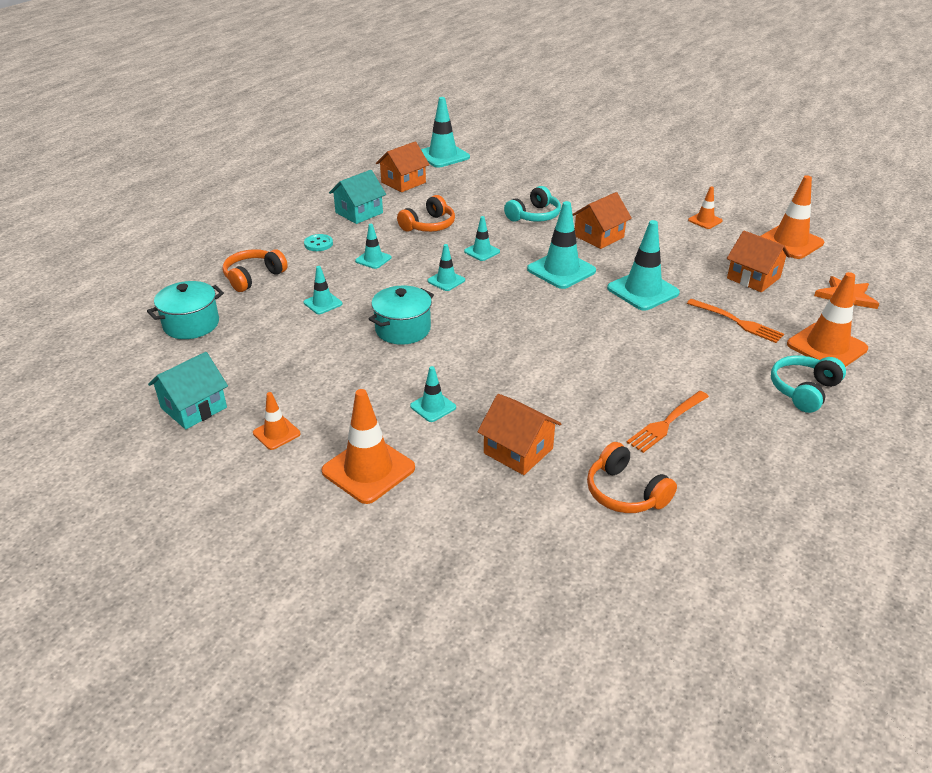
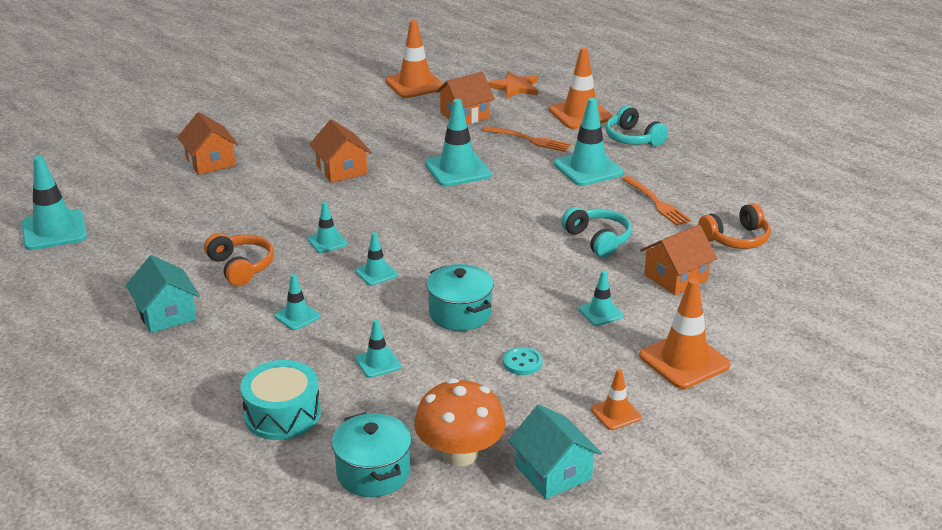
camera: 75 degrees left, 5 degrees down
orange headphones [223,249,288,292] -> turquoise drum [240,360,321,440]
turquoise button [304,234,333,251] -> turquoise button moved to [503,347,542,375]
orange house [376,141,430,192] -> orange house moved to [177,112,239,175]
turquoise headphones [504,186,561,222] -> turquoise headphones moved to [561,207,632,258]
turquoise traffic cone [527,201,596,289] -> turquoise traffic cone moved to [554,98,623,186]
orange fork [687,299,784,343] -> orange fork turned 60 degrees clockwise [483,126,571,152]
orange traffic cone [688,186,723,229] -> none
none -> orange mushroom [414,378,506,466]

